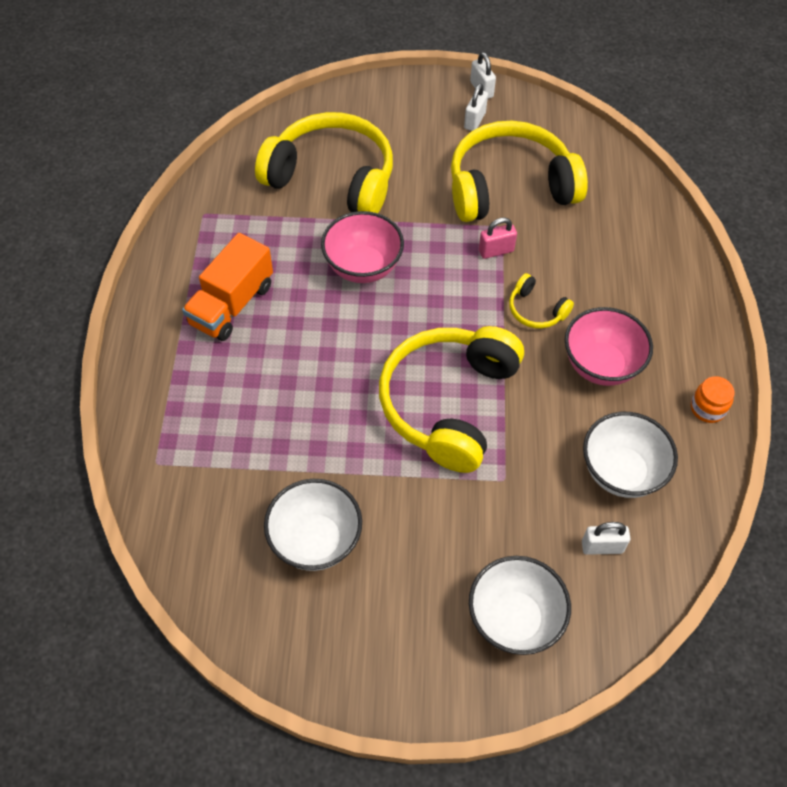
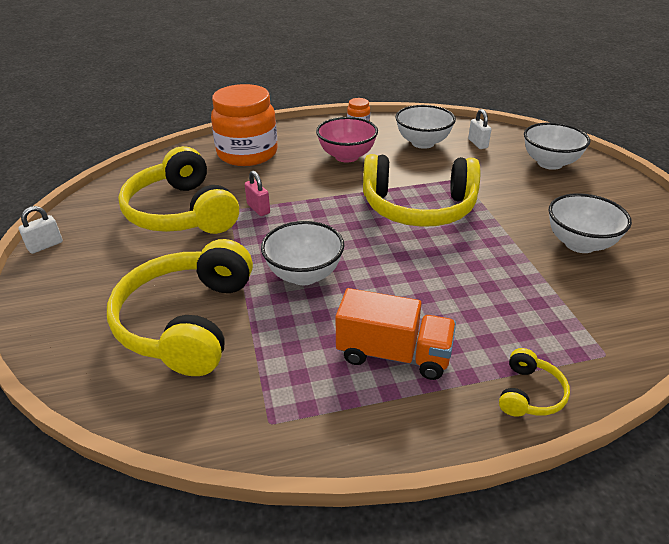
camera: 105 degrees left, 20 degrees down
pink bowl [321,211,404,283] -> white bowl [261,221,344,285]
white padlock [464,83,488,131] -> none
yellow headphones [509,273,574,329] -> yellow headphones moved to [499,348,570,417]
none -> orange jar [211,84,277,166]

